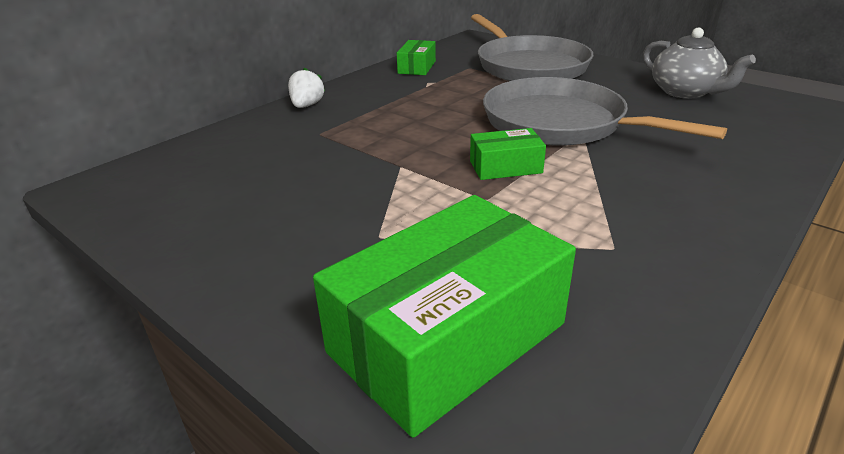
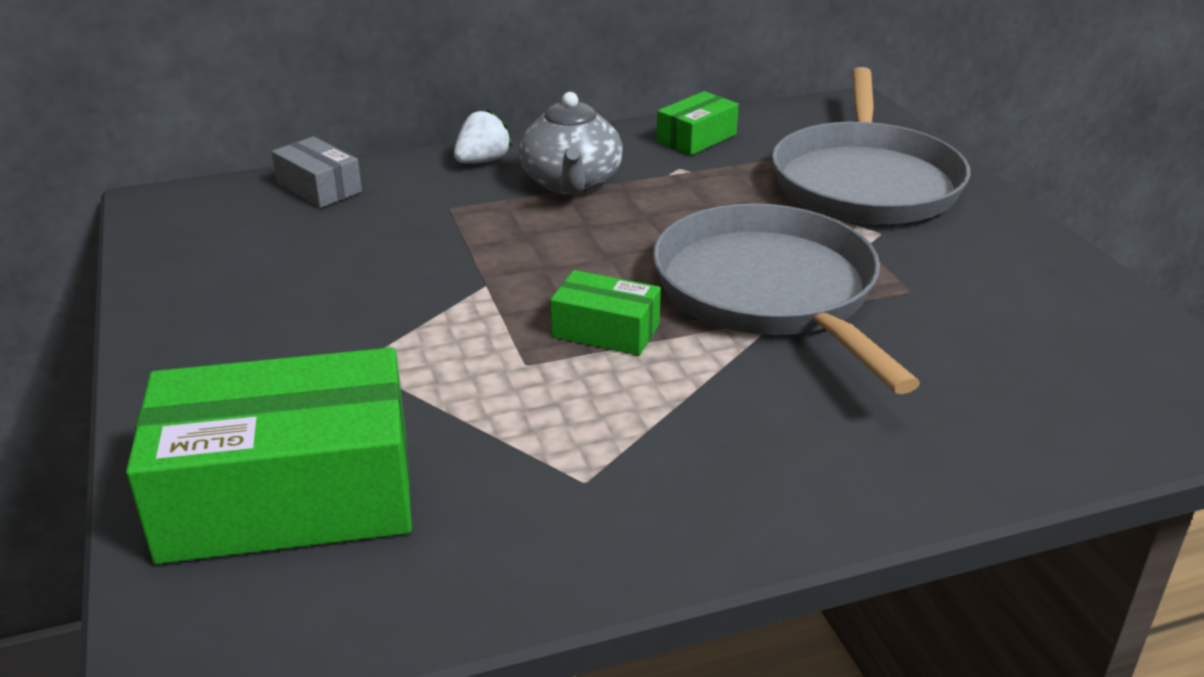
camera: 30 degrees right, 0 degrees up
grey teapot [643,27,756,99] -> grey teapot moved to [519,92,623,195]
none -> grey box [272,136,362,208]

